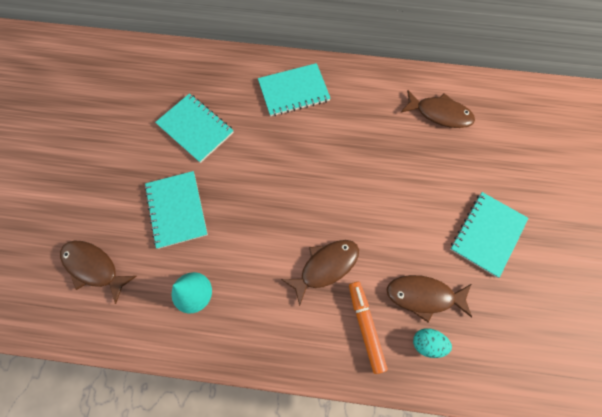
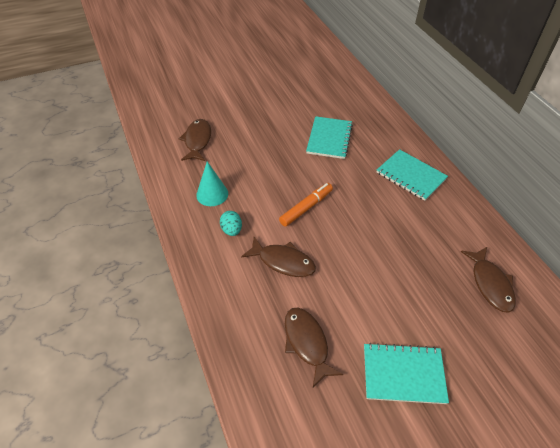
camera: 60 degrees right, 20 degrees down
turquoise notebook [144,171,208,249] -> none
orange marker [349,282,388,374] -> orange marker moved to [279,183,333,227]
turquoise egg [413,328,452,358] -> turquoise egg moved to [220,211,242,236]

